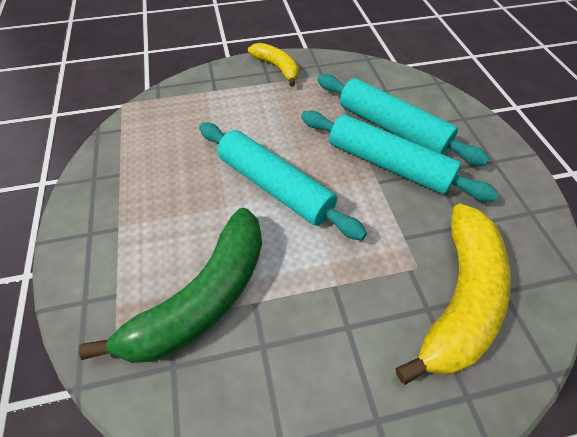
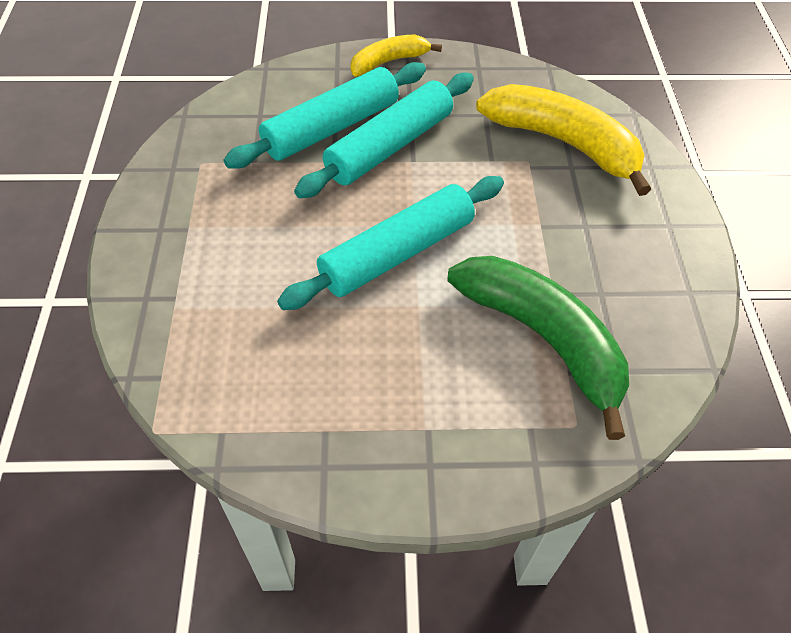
camera: 80 degrees left, 0 degrees up
yellow banana [248,43,299,87] -> yellow banana moved to [350,35,442,77]

